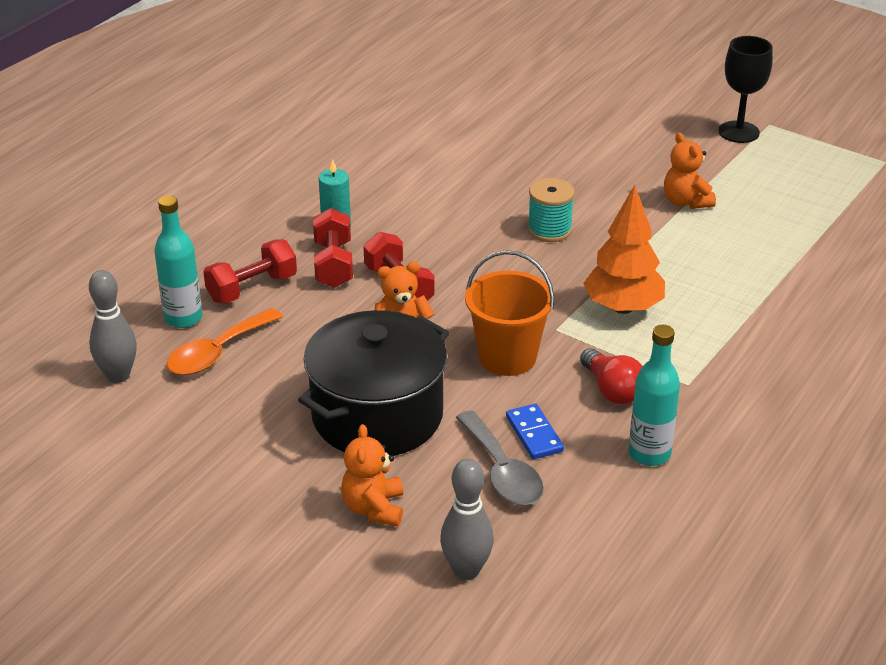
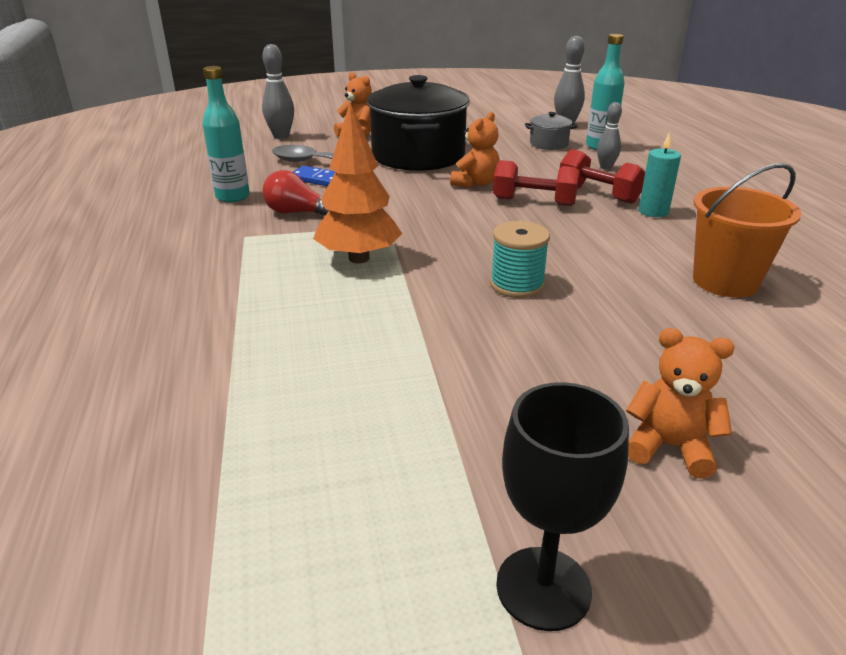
camera: 135 degrees right, 5 degrees down
orange spoon [167,308,283,375] -> grey pot [525,112,578,150]
red dumbbell [203,239,297,303] -> grey bowling pin [597,102,622,170]
orange bucket [465,250,554,376] -> orange bucket moved to [693,163,801,298]
orange teddy bear [664,133,716,209] -> orange teddy bear moved to [626,328,734,479]

